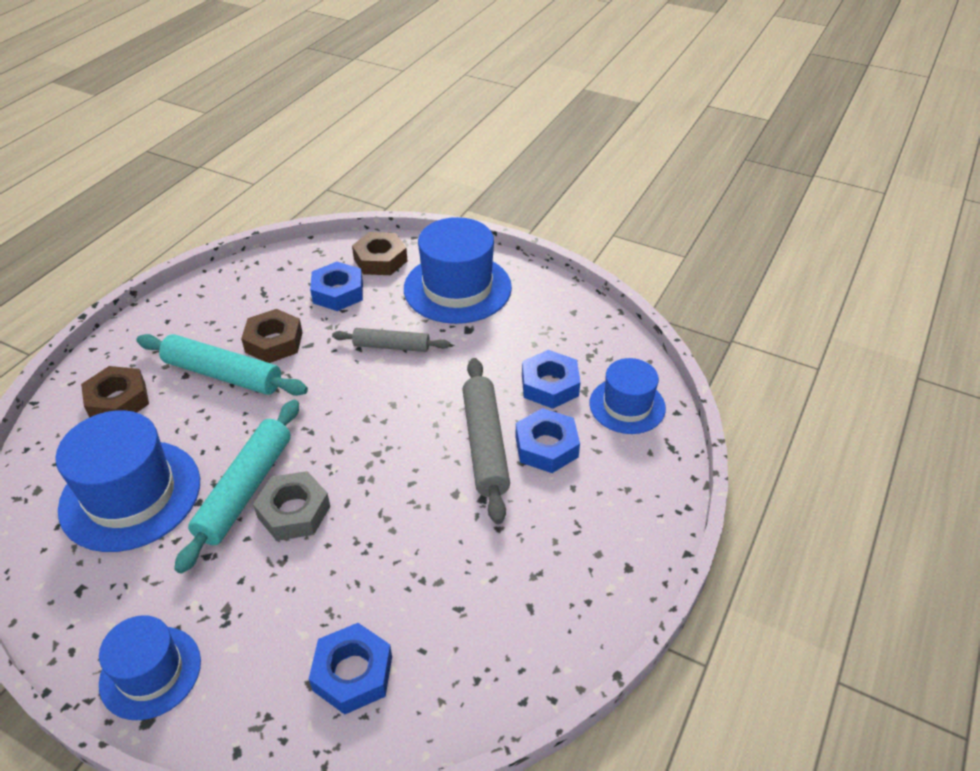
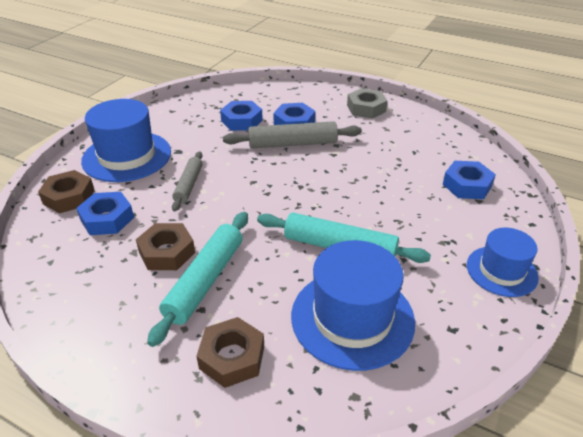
camera: 90 degrees left, 5 degrees down
grey nut [253,471,330,541] -> grey nut moved to [347,88,388,119]
blue hat [589,358,666,434] -> none

